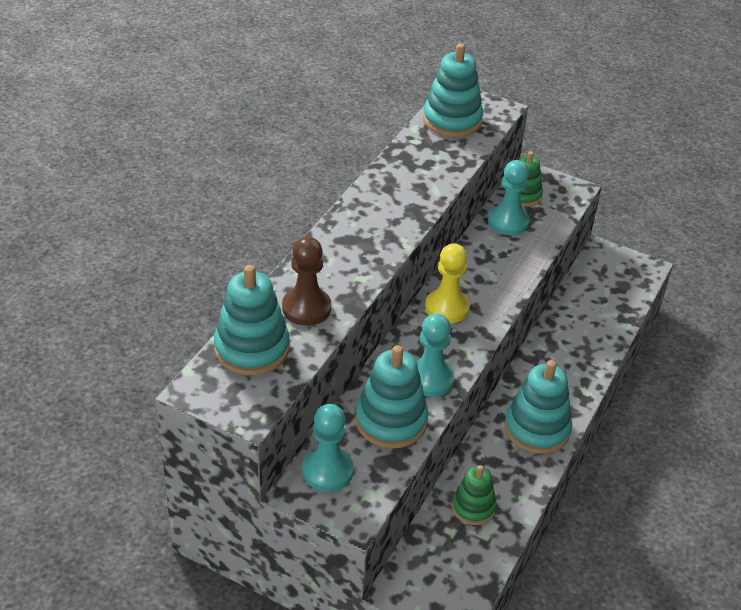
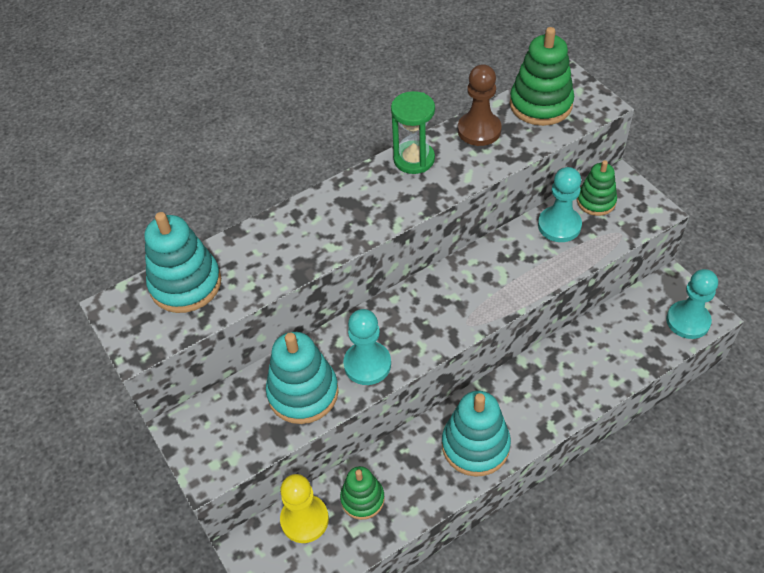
camera: 35 degrees right, 10 degrees up
brown pawn [282,237,331,326] -> brown pawn moved to [458,64,502,146]
turquoise pawn [302,404,354,492] -> turquoise pawn moved to [666,269,718,339]
turquoise stacking toy [423,43,483,137] -> green stacking toy [510,27,574,126]
yellow pawn [425,243,470,323] -> yellow pawn moved to [280,474,329,543]
none -> green hourglass [391,91,435,174]

